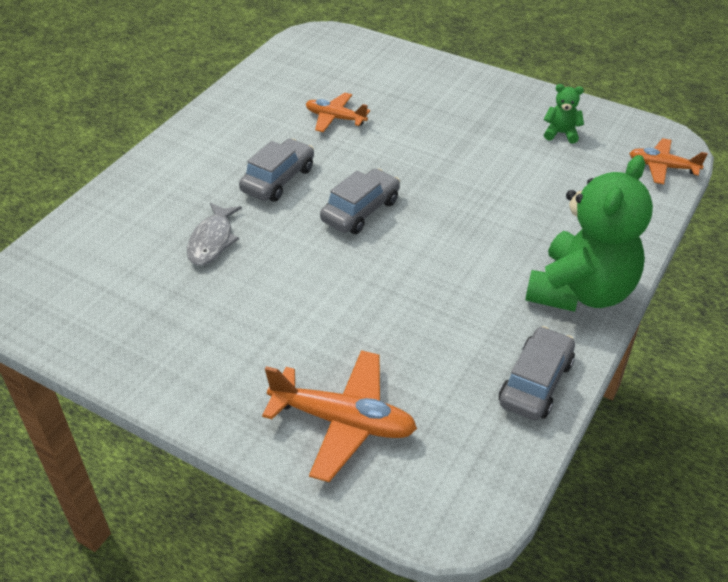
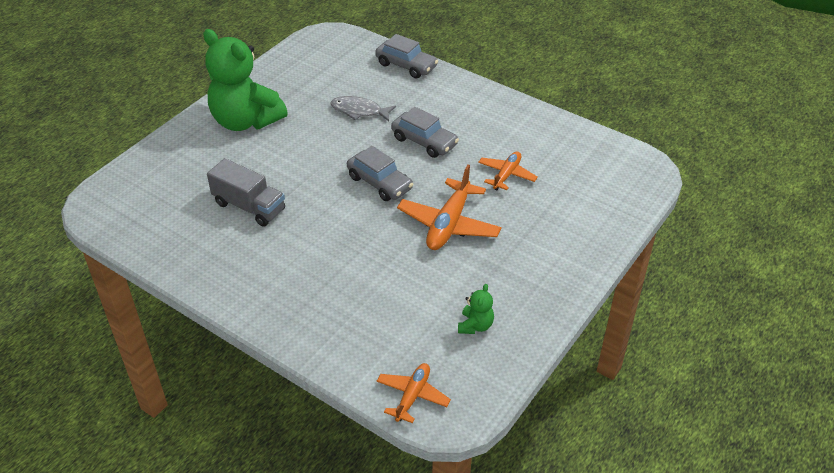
camera: 95 degrees right, 0 degrees up
orange plane [262,350,417,482] -> orange plane moved to [397,164,502,250]
grey car [499,326,575,421] -> grey car moved to [375,34,438,79]
green teddy bear [525,155,653,312] -> green teddy bear moved to [203,29,288,131]
none -> grey truck [207,158,285,227]

